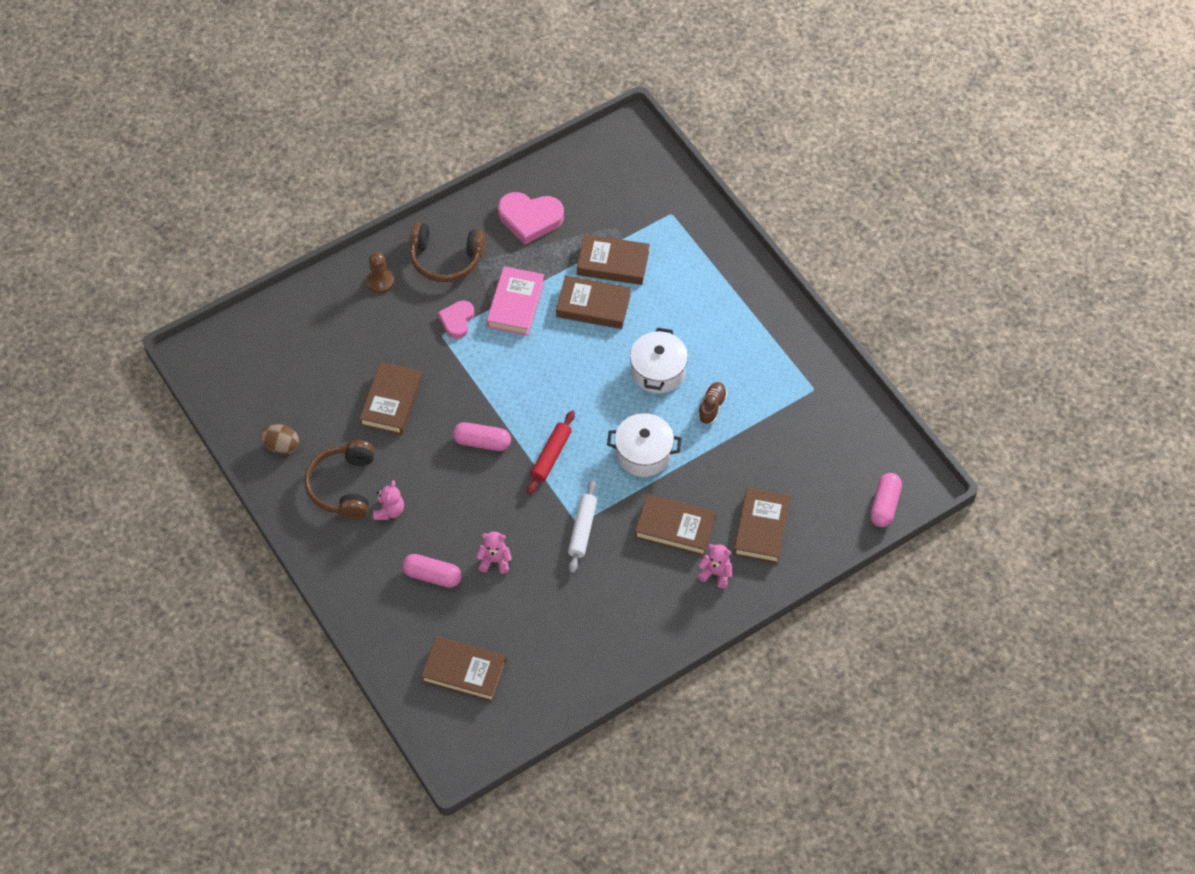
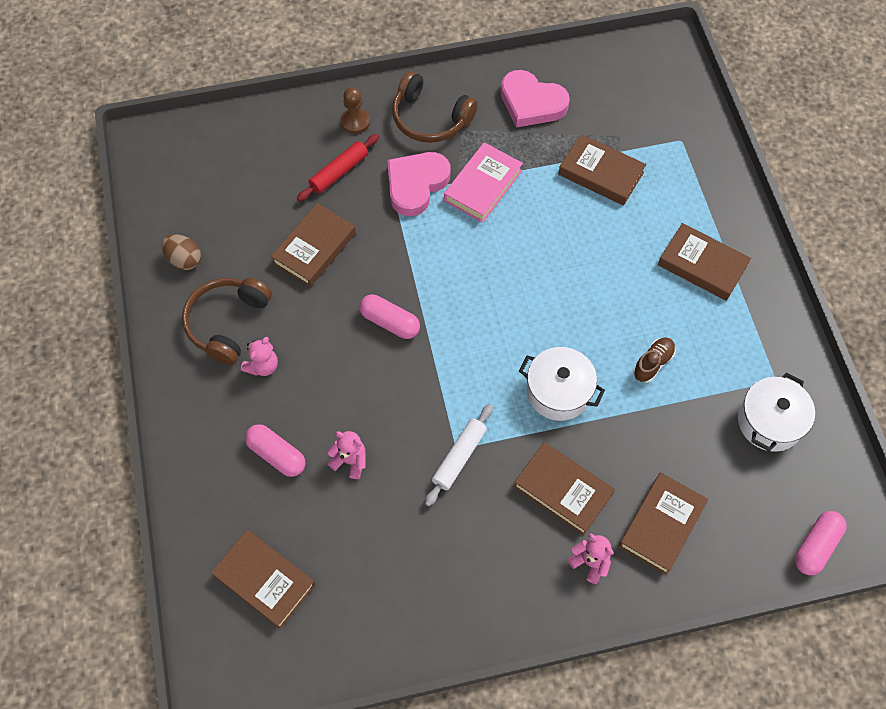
camera: 20 degrees right, 5 degrees up
pink heart [438,301,474,339] -> pink heart [387,152,450,216], size x1.64
red rolling pin [527,410,575,495] -> red rolling pin moved to [297,134,379,202]
brown book [556,276,631,329] -> brown book moved to [658,223,751,301]
white pot [630,328,688,393] -> white pot moved to [738,373,815,452]

